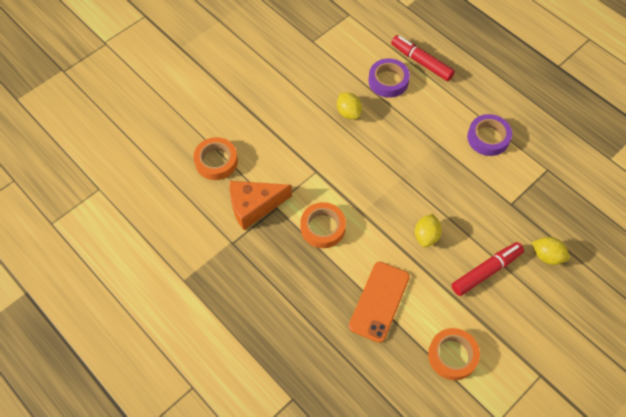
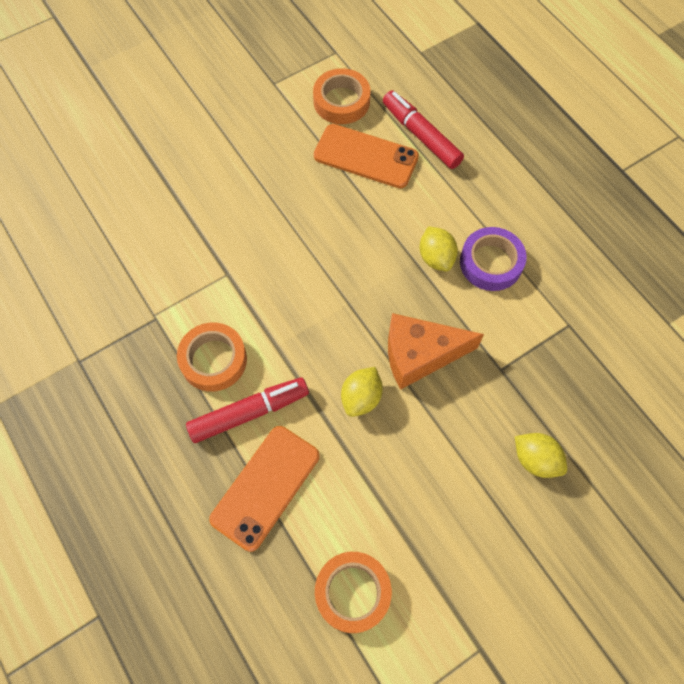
camera: 10 degrees right, 5 degrees up
orange tape [193,137,238,180] -> orange tape moved to [313,68,370,124]
orange cheese [230,181,292,230] -> orange cheese moved to [388,313,484,390]
yellow lemon [337,92,362,119] -> yellow lemon moved to [420,226,458,271]
purple tape [368,58,410,98] -> orange phone [314,124,419,188]
red marker [452,242,524,296] -> red marker moved to [186,377,309,443]

